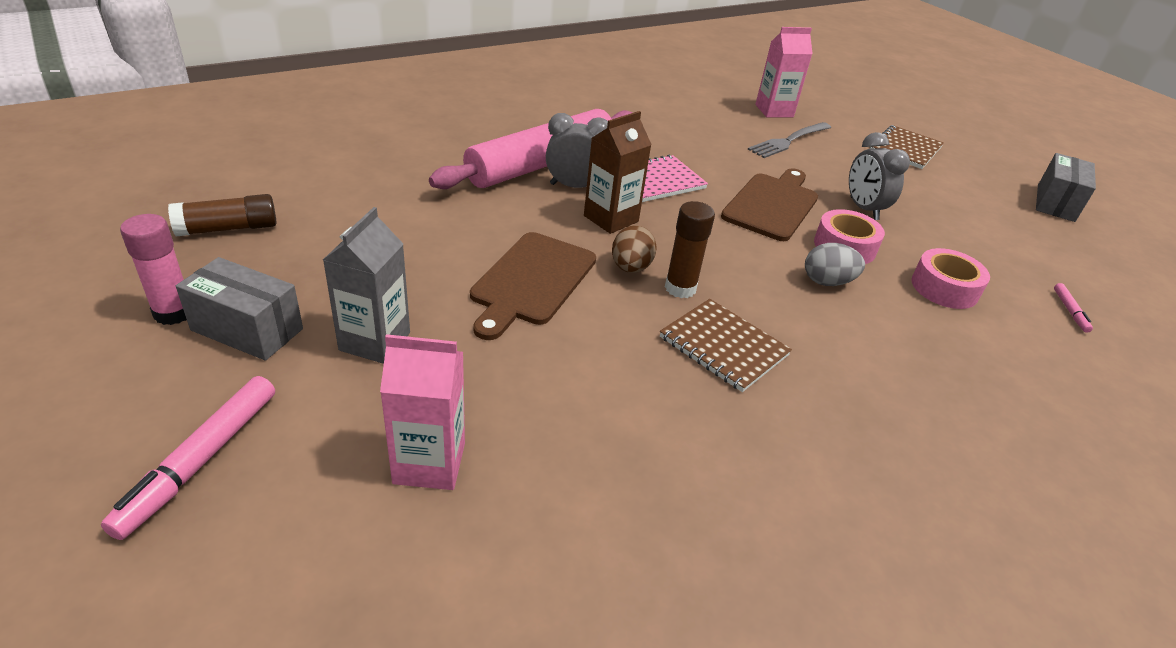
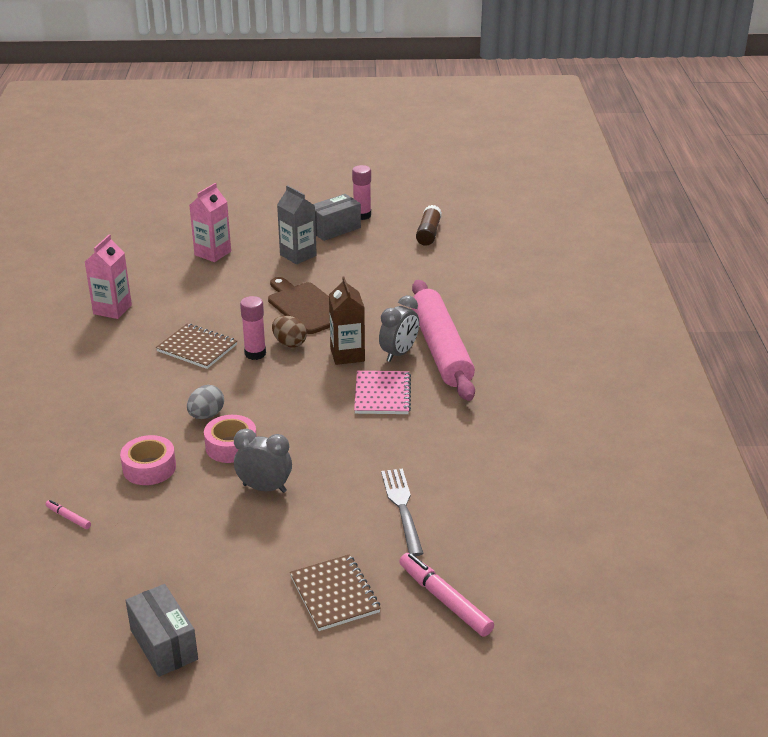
camera: 125 degrees right, 5 degrees down
pink marker [101,376,275,540] -> pink marker moved to [399,553,494,637]
brown notebook [660,299,792,392] -> brown notebook turned 45 degrees clockwise [156,324,237,369]
brown glue stick [665,201,715,298] -> pink glue stick [240,296,266,360]
brown cutting board [721,168,818,241] -> none
pink carton [755,27,813,117] -> pink carton moved to [85,234,132,319]

